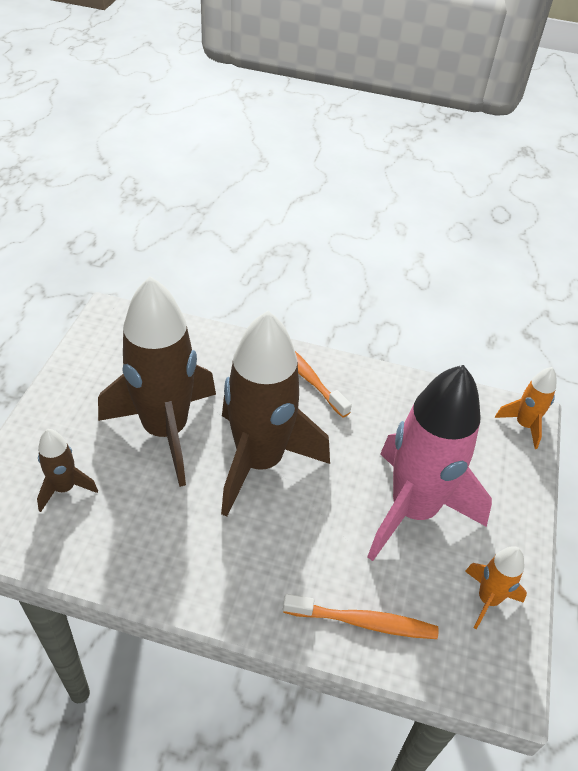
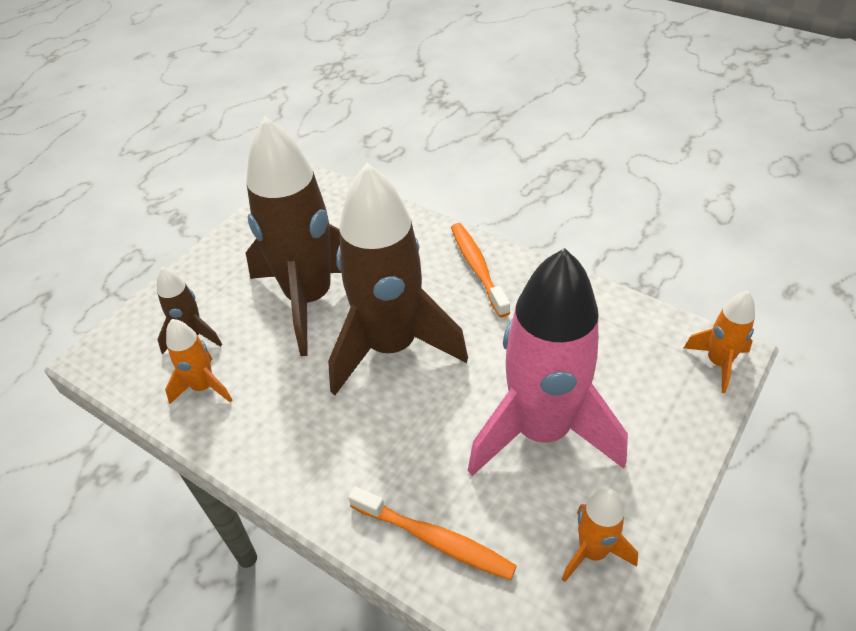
camera: 25 degrees right, 0 degrees up
none -> orange rocket [165,319,232,404]

